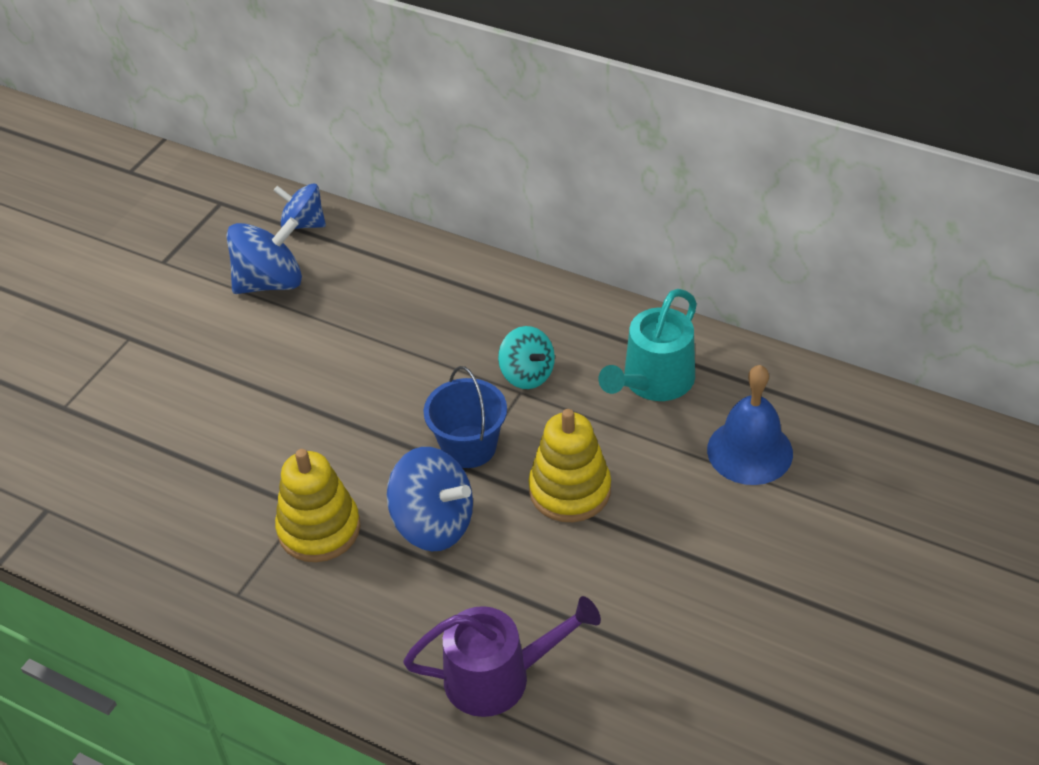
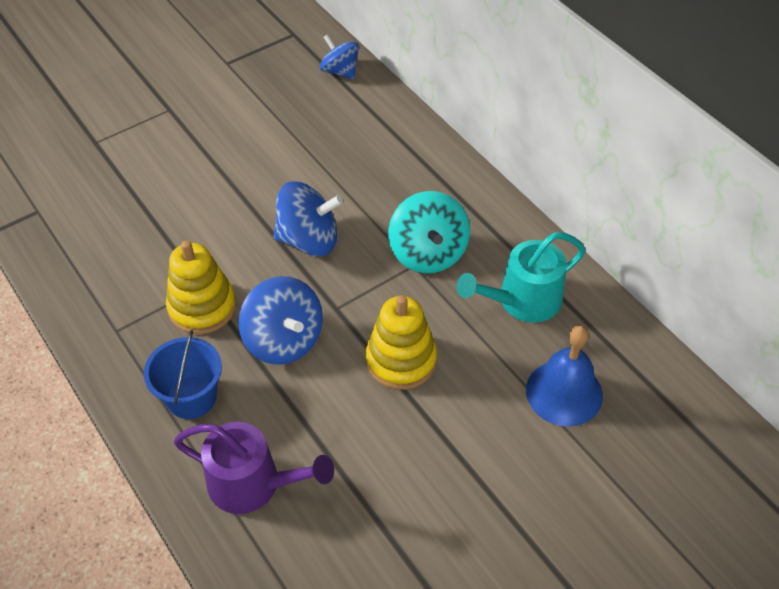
camera: 25 degrees right, 5 degrees up
blue spinning top [226,217,302,294] -> blue spinning top moved to [274,181,343,256]
blue bucket [424,366,507,468] -> blue bucket moved to [144,330,222,419]
turquoise spinning top [498,326,555,389] -> turquoise spinning top [388,191,470,273], size x1.52

